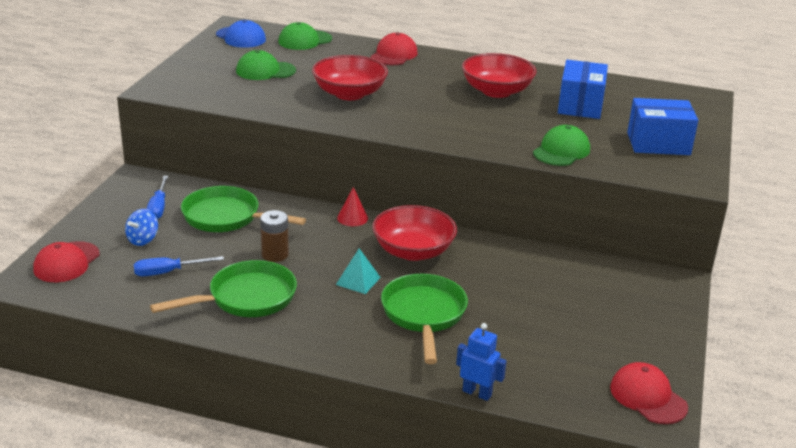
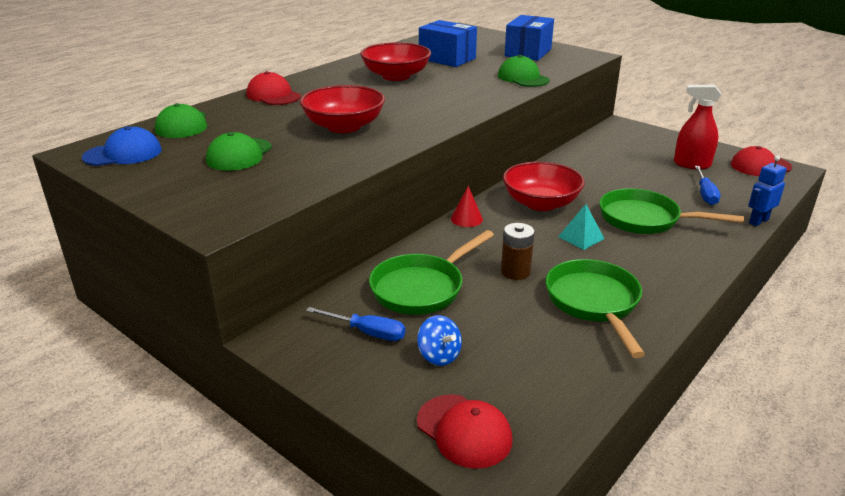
camera: 65 degrees left, 0 degrees up
blue screwdriver [134,256,224,276] -> blue screwdriver moved to [695,166,720,205]
none -> red spray bottle [674,85,721,169]

